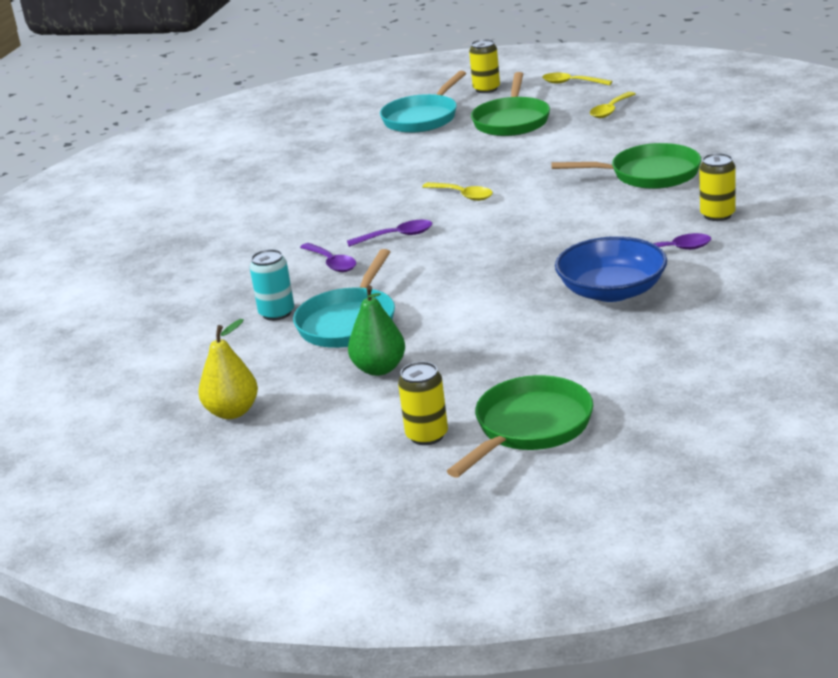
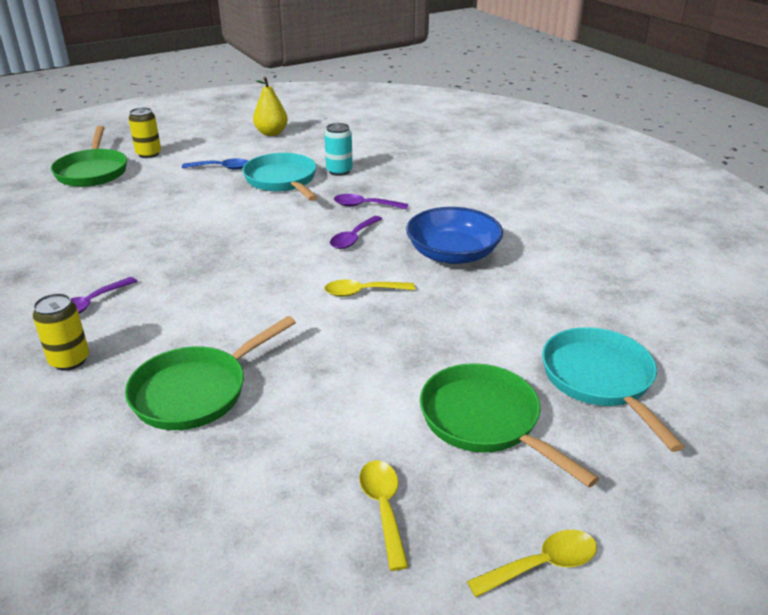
camera: 130 degrees right, 5 degrees up
green pear [348,285,405,376] -> blue spoon [182,158,248,170]
yellow can [469,39,500,93] -> none
blue bowl [555,236,667,302] -> blue bowl moved to [406,207,503,264]

